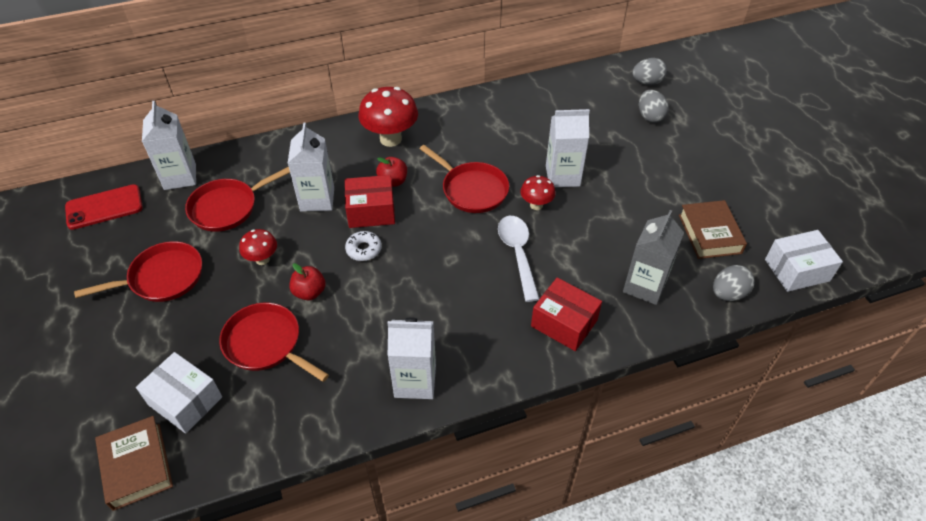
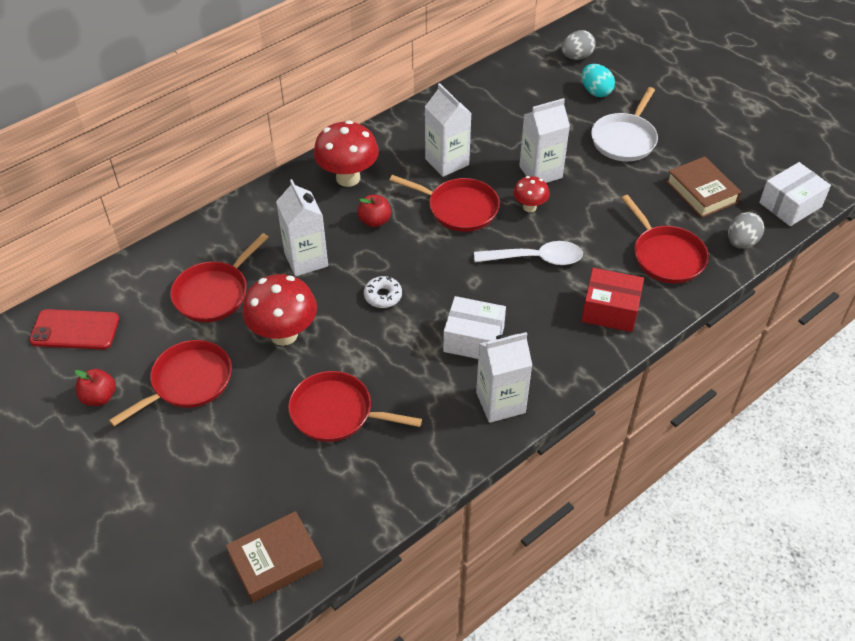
camera: 20 degrees left, 0 degrees up
red phone [65,184,143,230] -> red phone turned 45 degrees clockwise [29,309,119,349]
brown book [95,416,173,511] -> brown book turned 75 degrees counterclockwise [226,511,323,603]
white box [136,352,222,433] -> white box moved to [443,296,506,359]
white carton [142,101,196,190] -> white carton moved to [425,83,471,177]
red mushroom [239,229,277,265] -> red mushroom [242,274,317,346], size x1.82
red apple [289,263,326,301] -> red apple moved to [75,369,116,406]
red box [345,175,395,228] -> none
white spoon [498,216,539,302] -> white spoon turned 120 degrees clockwise [474,241,583,265]
grey carton [623,210,684,305] -> red pan [622,195,709,283]
grey egg [639,90,669,123] -> turquoise egg [582,64,615,97]
none -> white pan [591,87,658,161]

